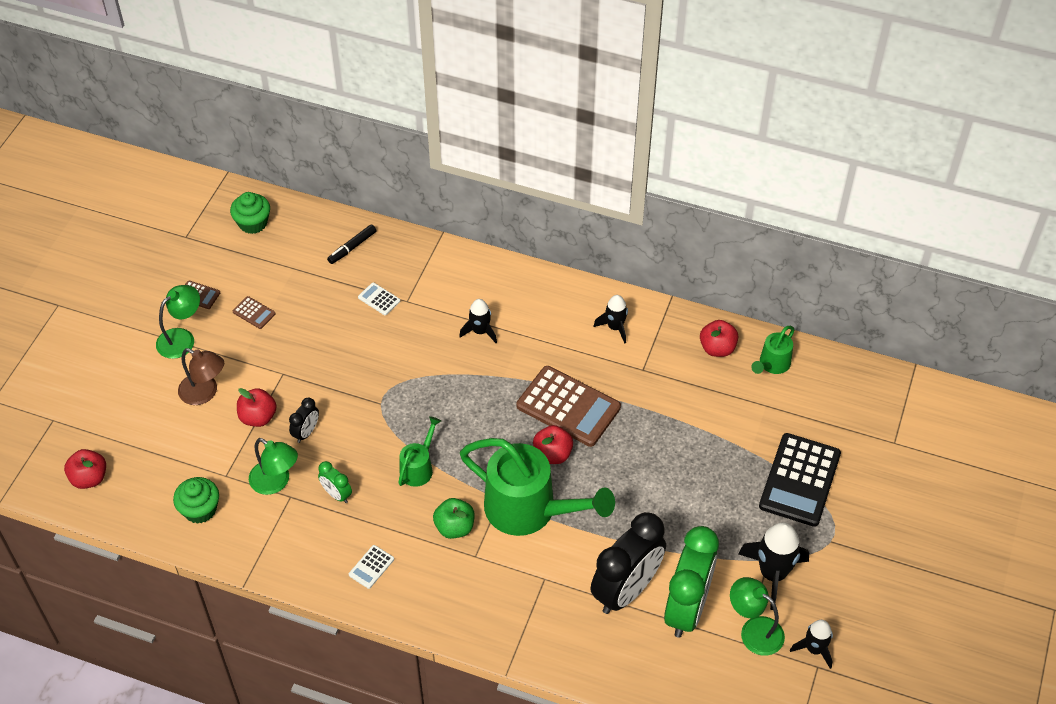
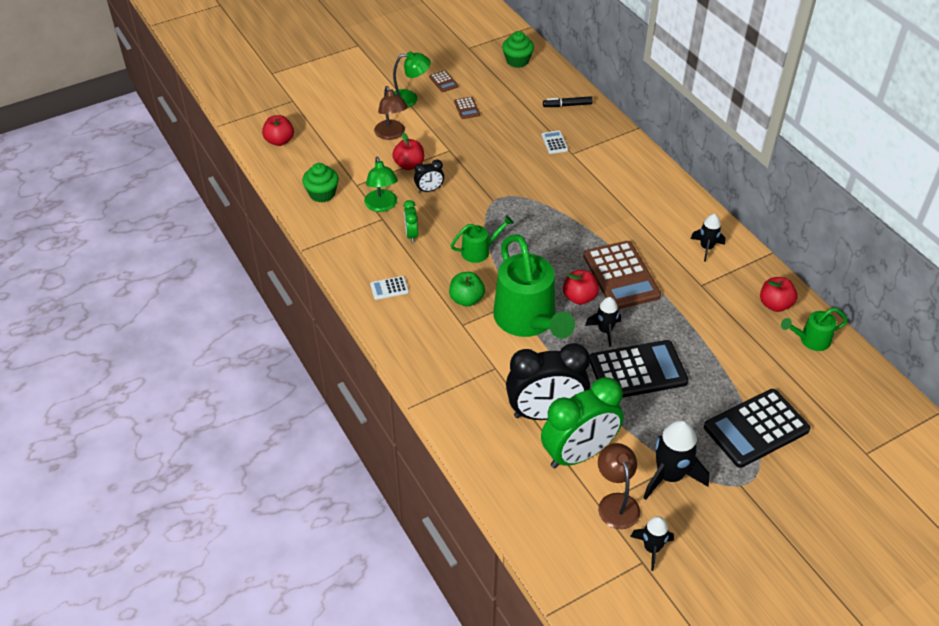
camera: 40 degrees right, 5 degrees down
black rocket [459,299,497,343] -> black rocket moved to [585,297,621,347]
green lamp [730,577,785,656] -> brown lamp [598,443,640,529]
none -> black calculator [590,340,689,398]

